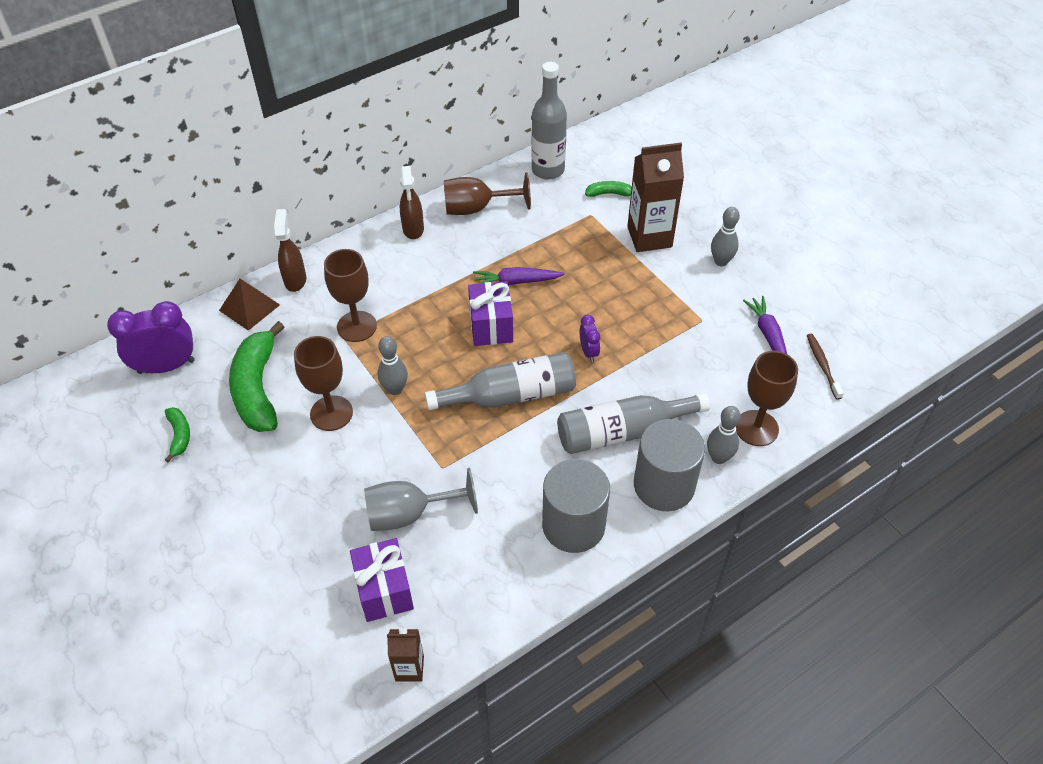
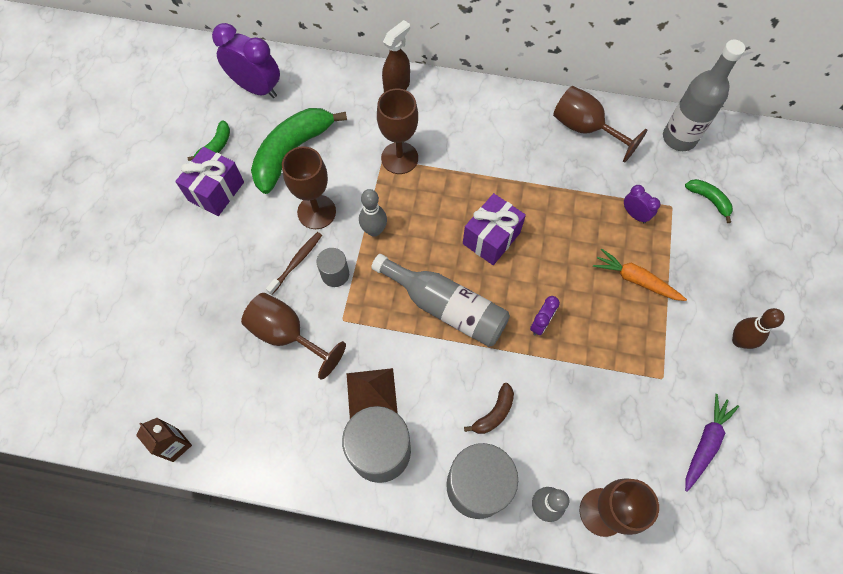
camera: 45 degrees right, 15 degrees up
brown pyramid [219,279,280,331] -> brown pyramid moved to [347,368,398,419]
purple gift [350,538,414,622] -> purple gift moved to [175,147,244,216]
grey goblet [364,468,478,531] -> brown goblet [241,293,346,380]
brown spray bottle [400,166,424,239] -> none
purple carrot [473,267,565,285] -> none
grey bottle [557,393,710,454] -> brown banana [464,383,514,434]
brown carton [627,143,684,252] -> none
grey bowling pin [711,207,740,266] -> brown bowling pin [732,308,785,349]
brown toothbrush [807,334,844,400] -> brown toothbrush moved to [266,232,322,295]
none -> grey cylinder [317,248,349,287]
none -> orange carrot [593,248,687,301]
none -> purple clock [624,185,661,223]

